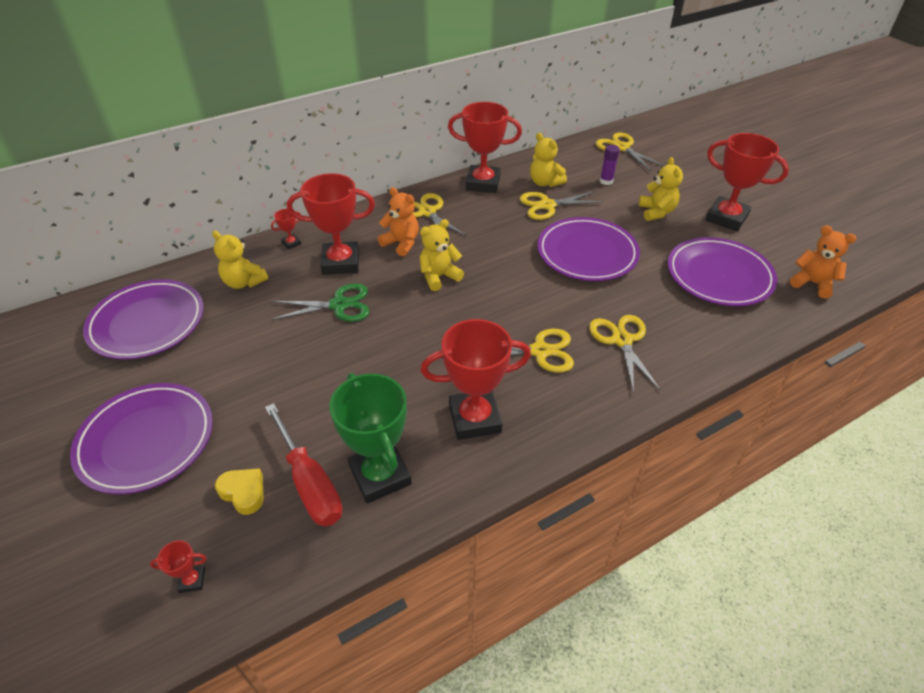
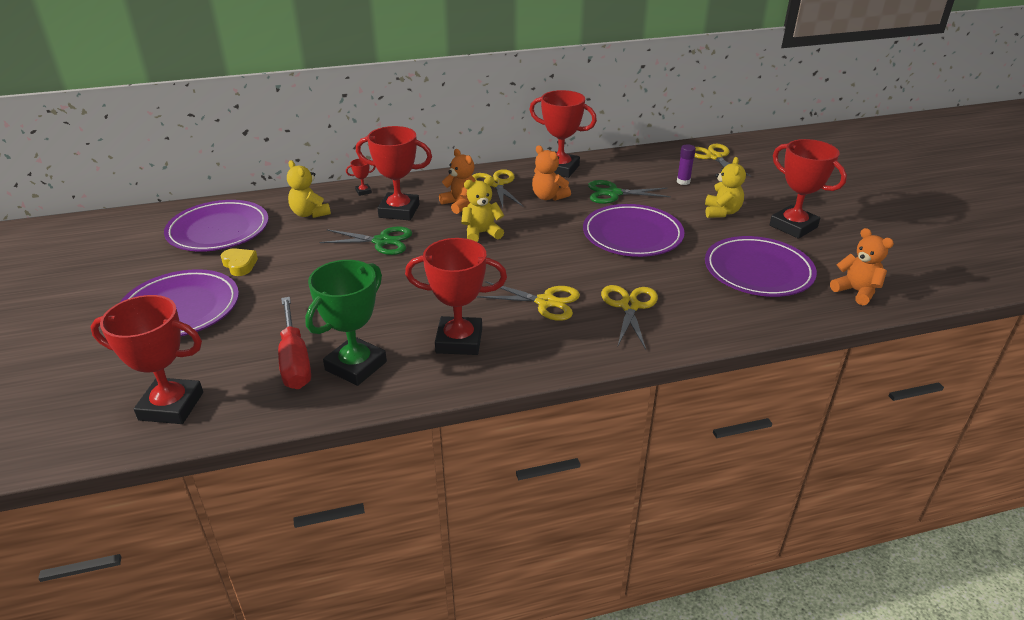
camera: 15 degrees right, 10 degrees down
red trophy [150,540,207,593] -> red trophy [91,295,203,424], size x2.41
yellow heart [215,468,263,515] -> yellow heart moved to [221,248,258,276]
green trophy [329,373,412,504] -> green trophy turned 45 degrees clockwise [305,260,387,386]
yellow scissors [519,191,604,220] -> green scissors [588,180,671,204]
yellow teddy bear [530,133,567,187] -> none
none -> orange teddy bear [532,145,571,201]

